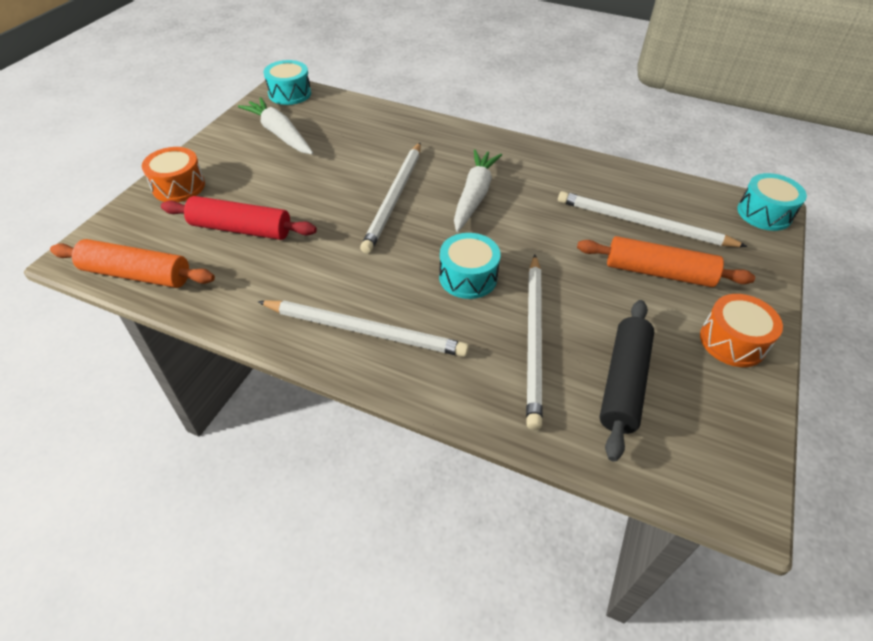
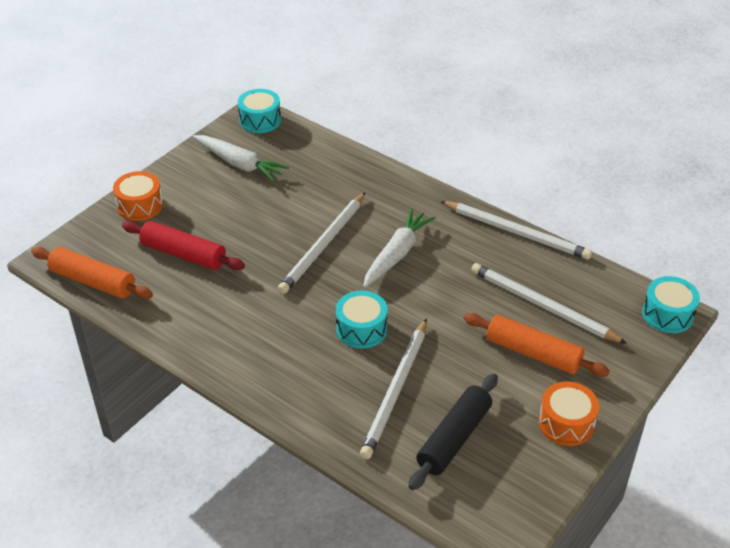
camera: 15 degrees right, 5 degrees down
white carrot [238,97,313,154] -> white carrot turned 150 degrees clockwise [192,135,289,182]
white pencil [258,300,469,357] -> white pencil moved to [441,201,592,260]

